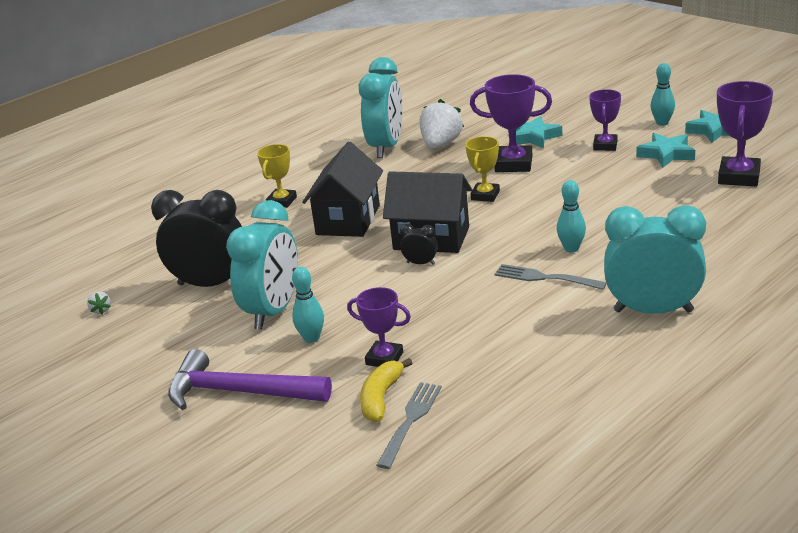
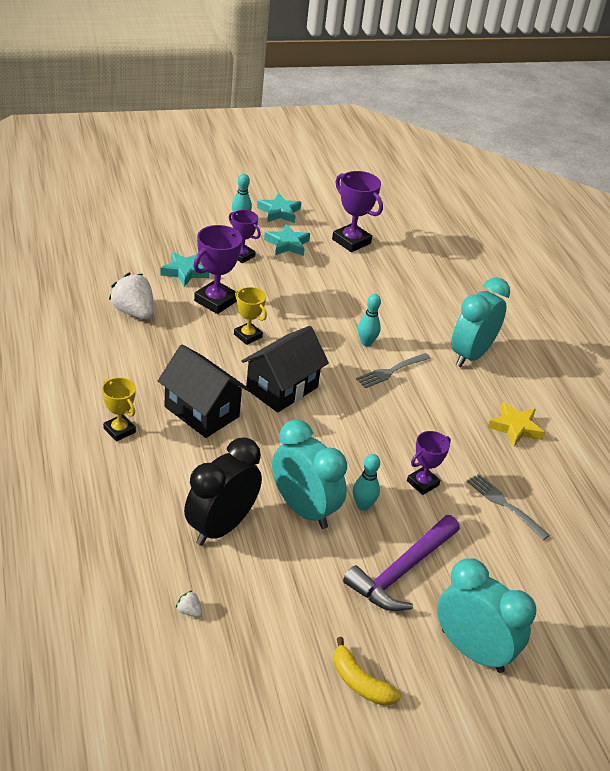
camera: 70 degrees left, 10 degrees up
white strawberry [87,291,111,315] -> white strawberry turned 150 degrees counterclockwise [176,590,202,617]
turquoise clock [359,57,403,158] -> turquoise clock moved to [437,558,537,673]
yellow banana [360,358,412,422] -> yellow banana moved to [334,637,401,706]
black clock [400,224,438,265] -> none
none -> yellow star [488,402,545,447]

